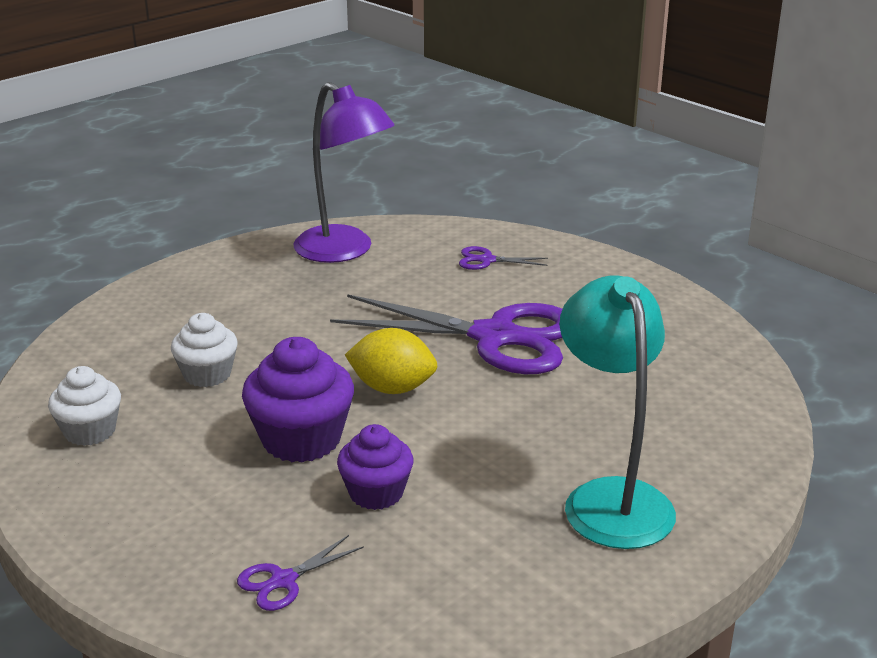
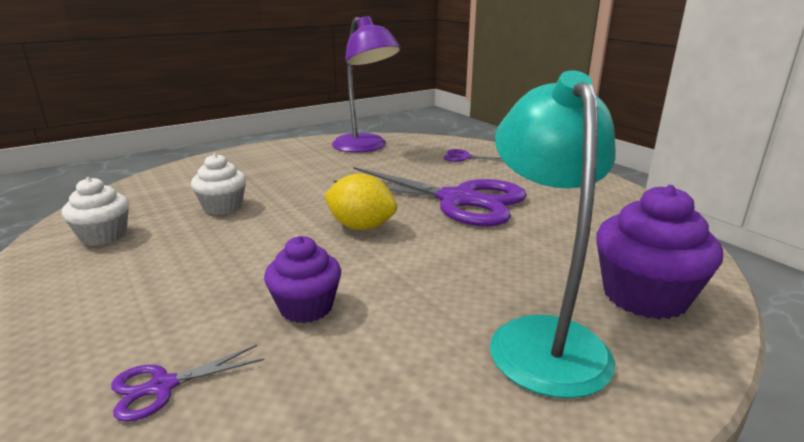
camera: 10 degrees right, 5 degrees down
purple cupcake [242,337,354,463] -> purple cupcake moved to [596,185,723,319]

